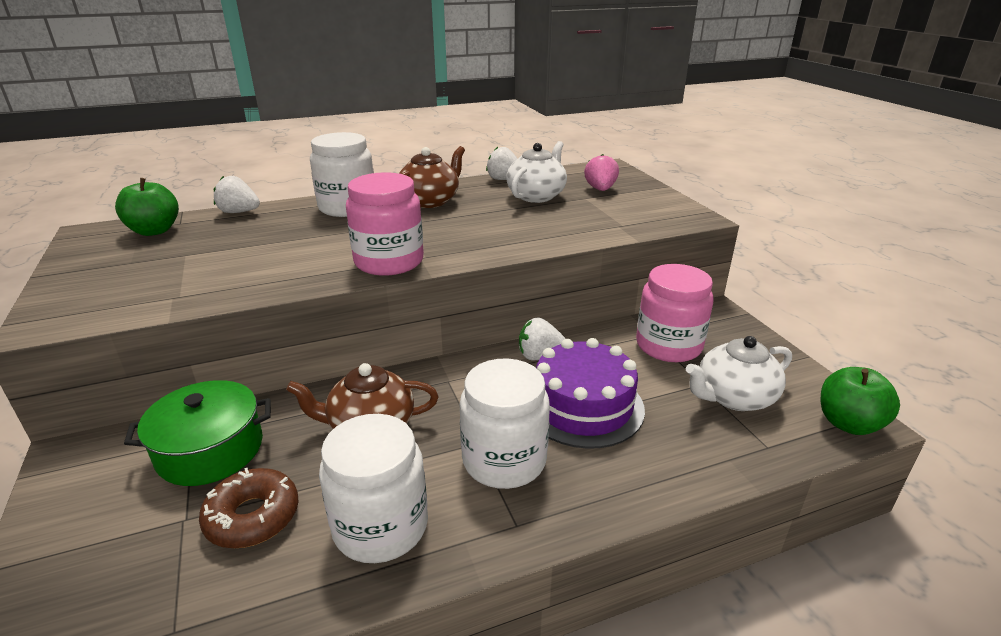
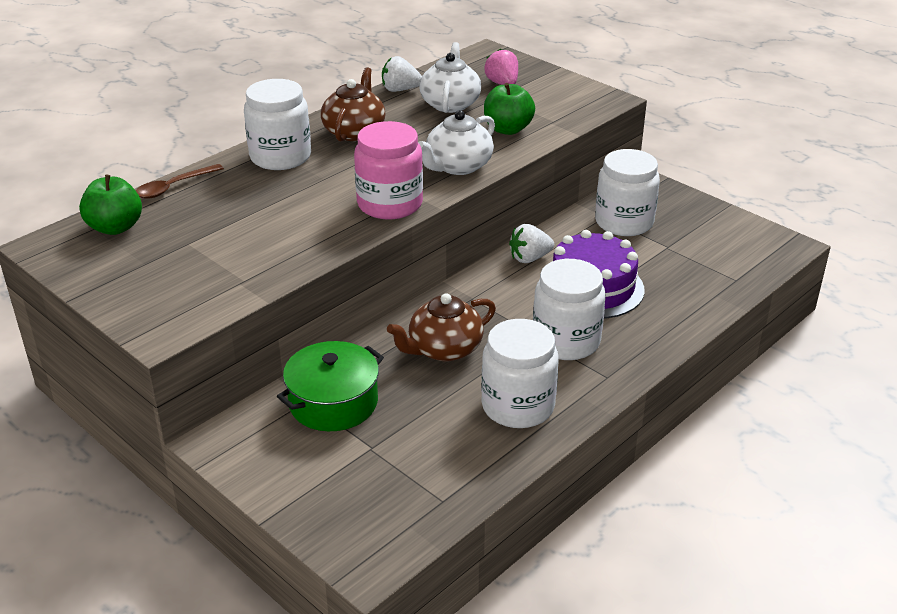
camera: 25 degrees left, 5 degrees up
brown donut [199,468,298,548] -> none
white strawberry [214,176,260,213] -> brown spoon [135,164,224,199]
pink jar [636,264,714,362] -> white jar [595,149,660,236]
white teapot [686,336,792,411] -> white teapot moved to [418,110,495,175]
green apple [820,367,900,435] -> green apple moved to [484,83,535,135]

